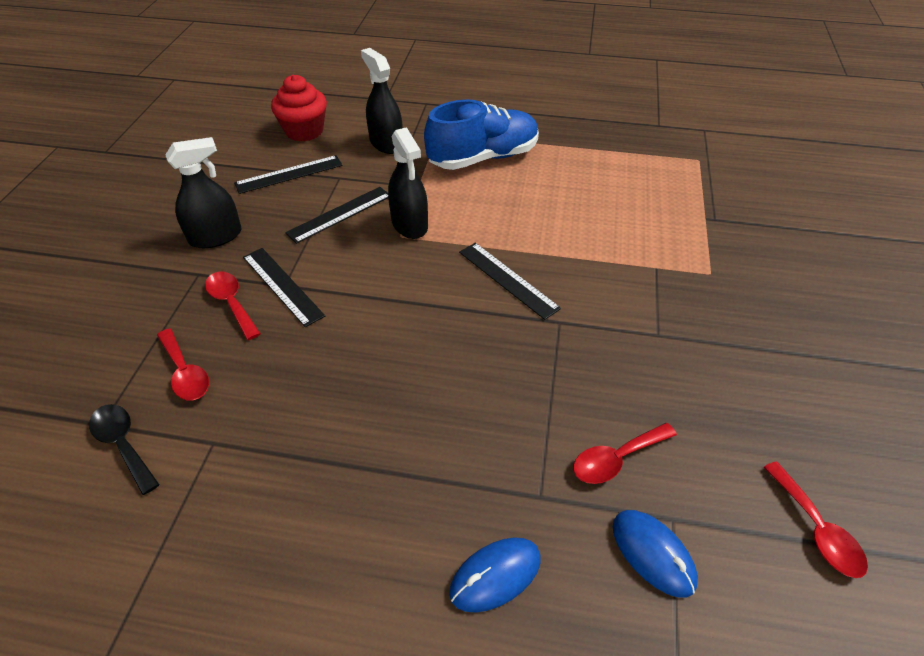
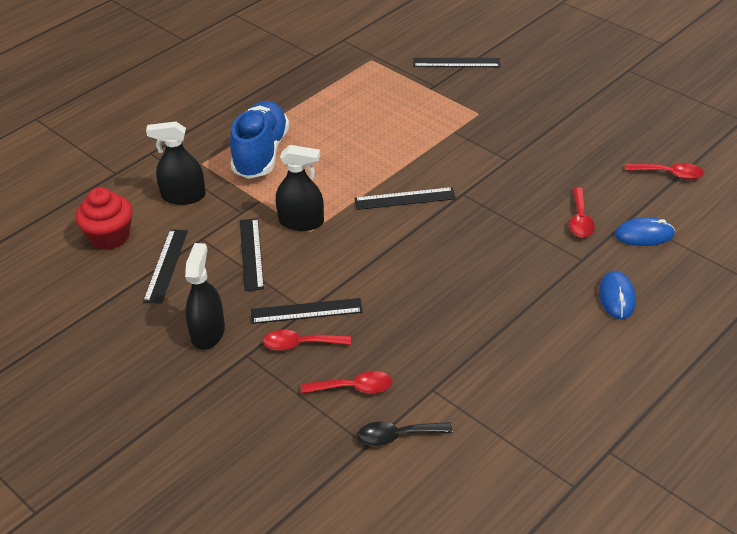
camera: 55 degrees left, 5 degrees down
none -> black ruler [413,58,500,67]

